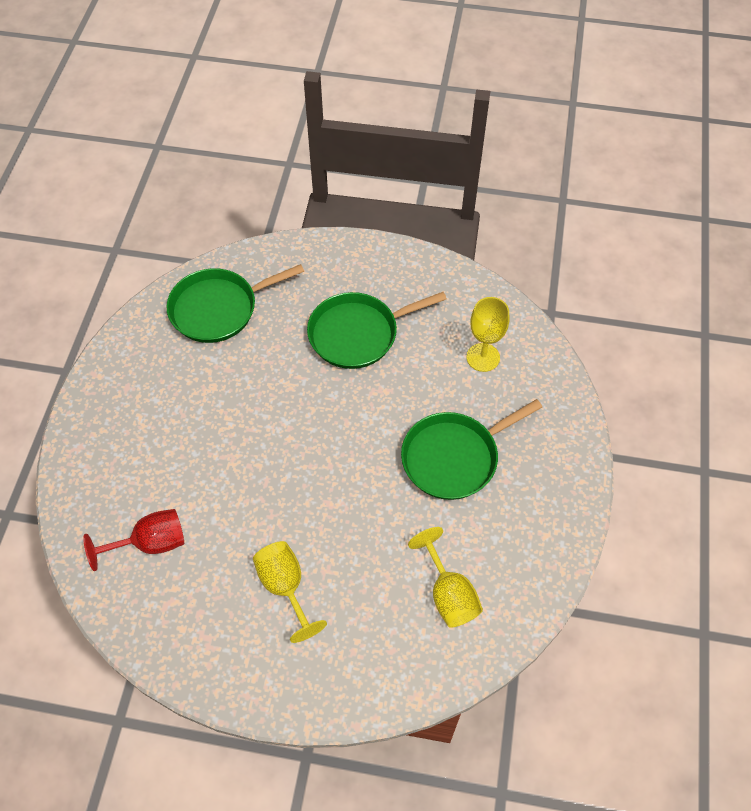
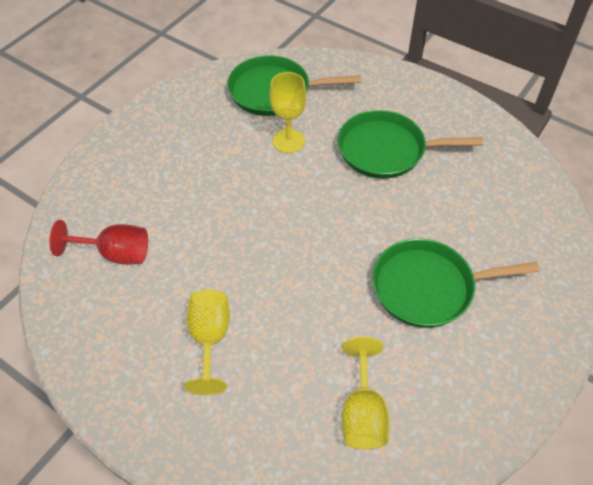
camera: 25 degrees right, 5 degrees down
yellow goblet [466,297,509,372] -> yellow goblet moved to [269,72,307,153]

